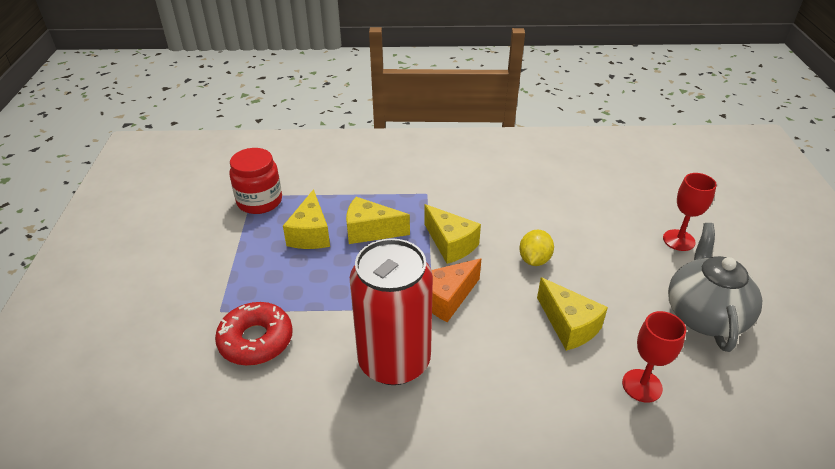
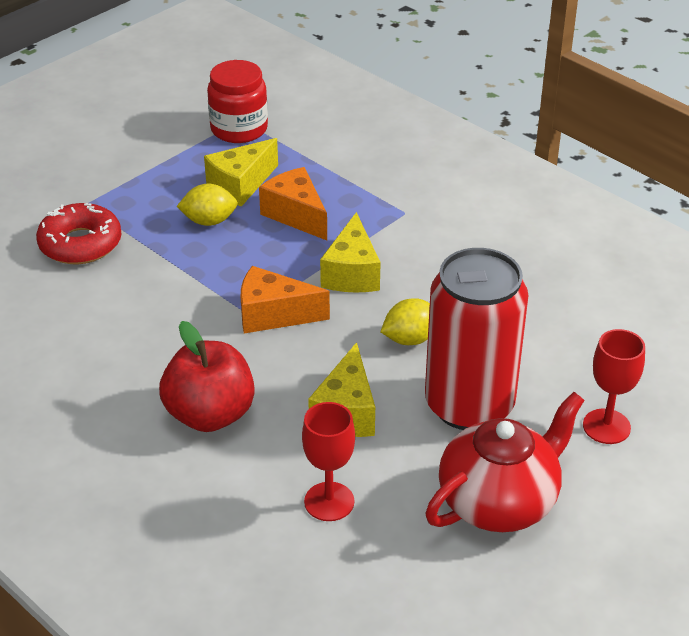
camera: 45 degrees right, 0 degrees up
yellow cheese [346,197,410,244] -> orange cheese [259,167,327,240]
red can [350,238,433,385] -> red can moved to [425,248,529,430]
grey teapot [668,223,762,352] -> red teapot [426,392,585,532]
none -> red apple [159,321,255,432]
none -> yellow lemon [176,184,238,226]

